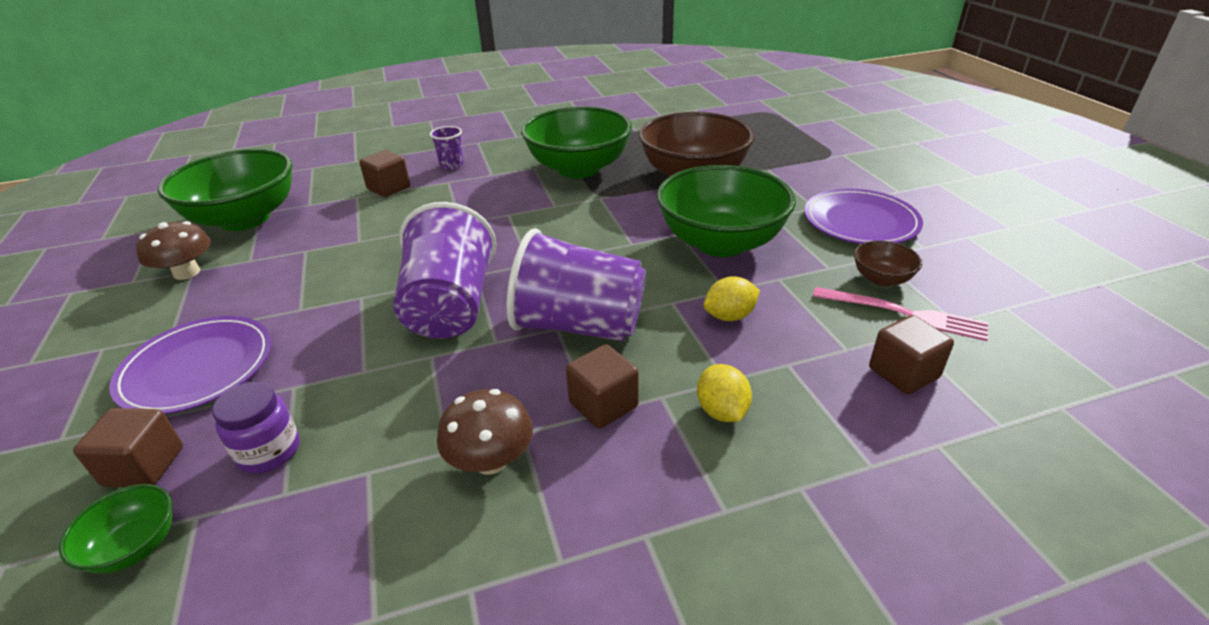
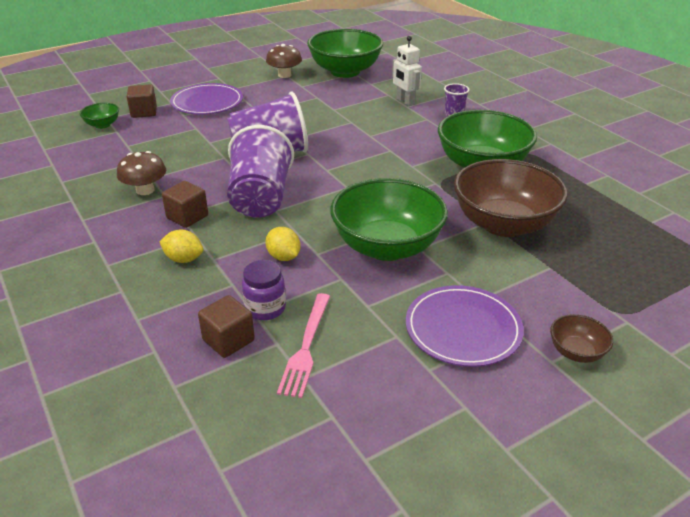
camera: 75 degrees right, 0 degrees up
purple jar [212,382,299,473] -> purple jar moved to [242,260,286,320]
brown cube [359,150,410,197] -> white robot [392,36,422,106]
yellow lemon [697,364,752,422] -> yellow lemon turned 45 degrees clockwise [160,229,203,263]
brown bowl [854,241,922,286] -> brown bowl moved to [550,314,613,363]

